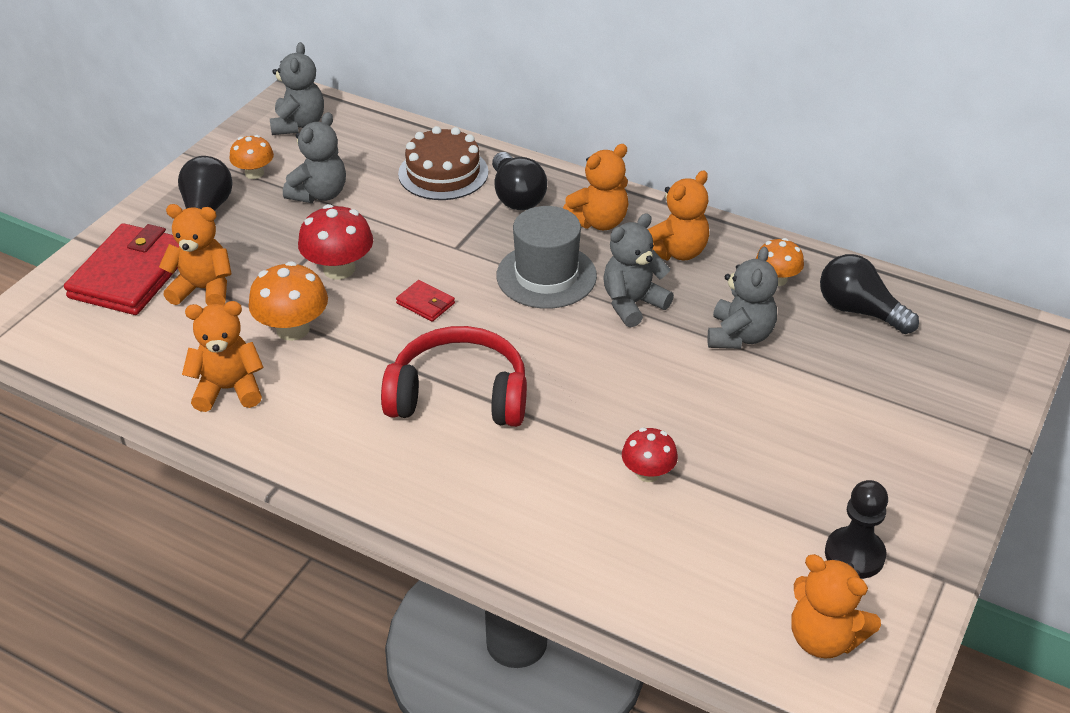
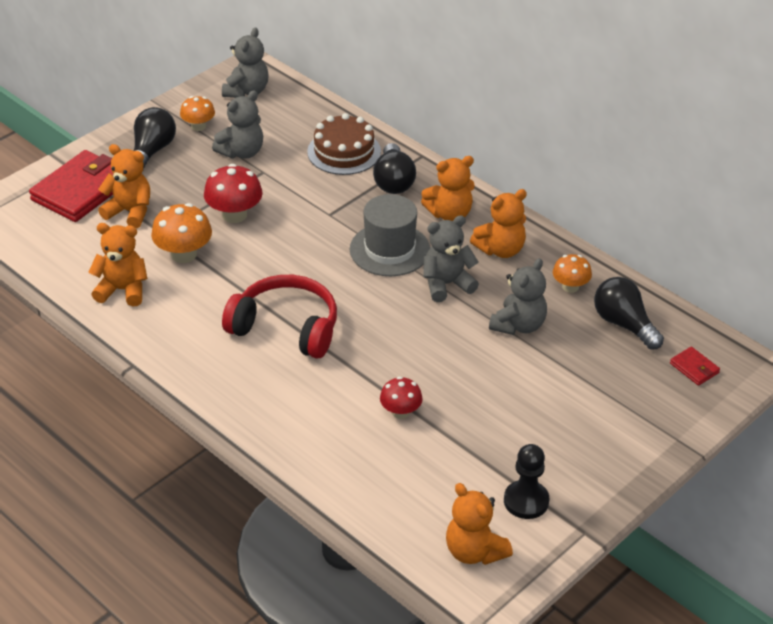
camera: 15 degrees right, 0 degrees up
red wallet [396,280,455,322] -> red wallet moved to [670,347,720,386]

